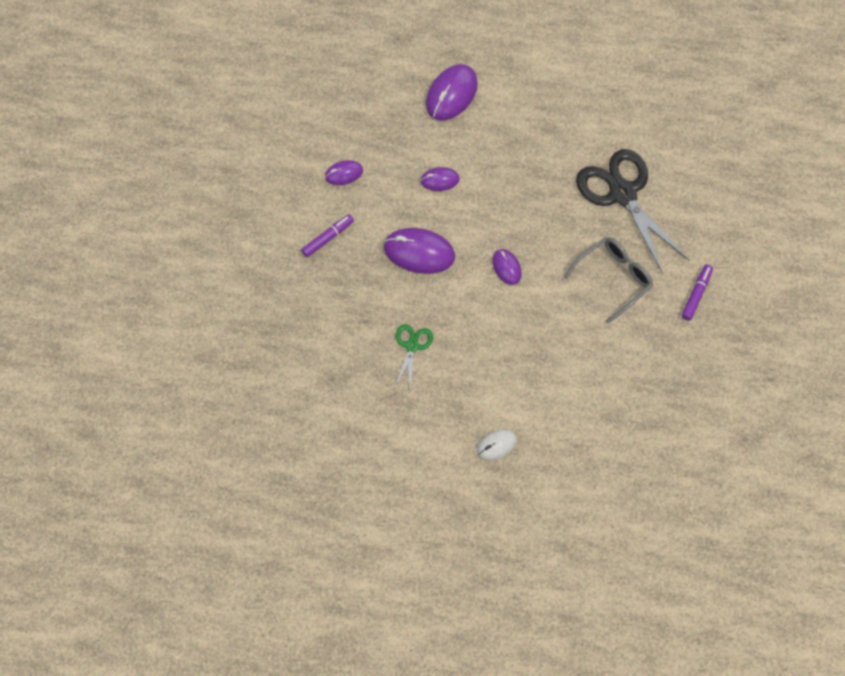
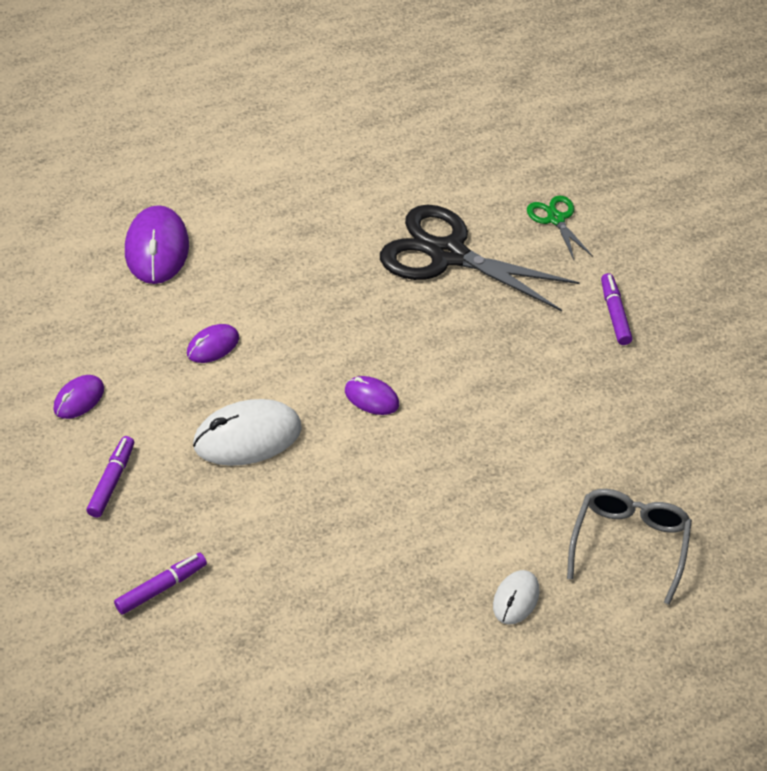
camera: 35 degrees left, 20 degrees down
purple mouse [384,228,455,274] -> white mouse [193,399,302,466]
green scissors [395,324,433,389] -> green scissors moved to [527,196,593,260]
grey glasses [564,237,653,324] -> grey glasses moved to [567,489,692,605]
none -> purple marker [114,553,207,615]

